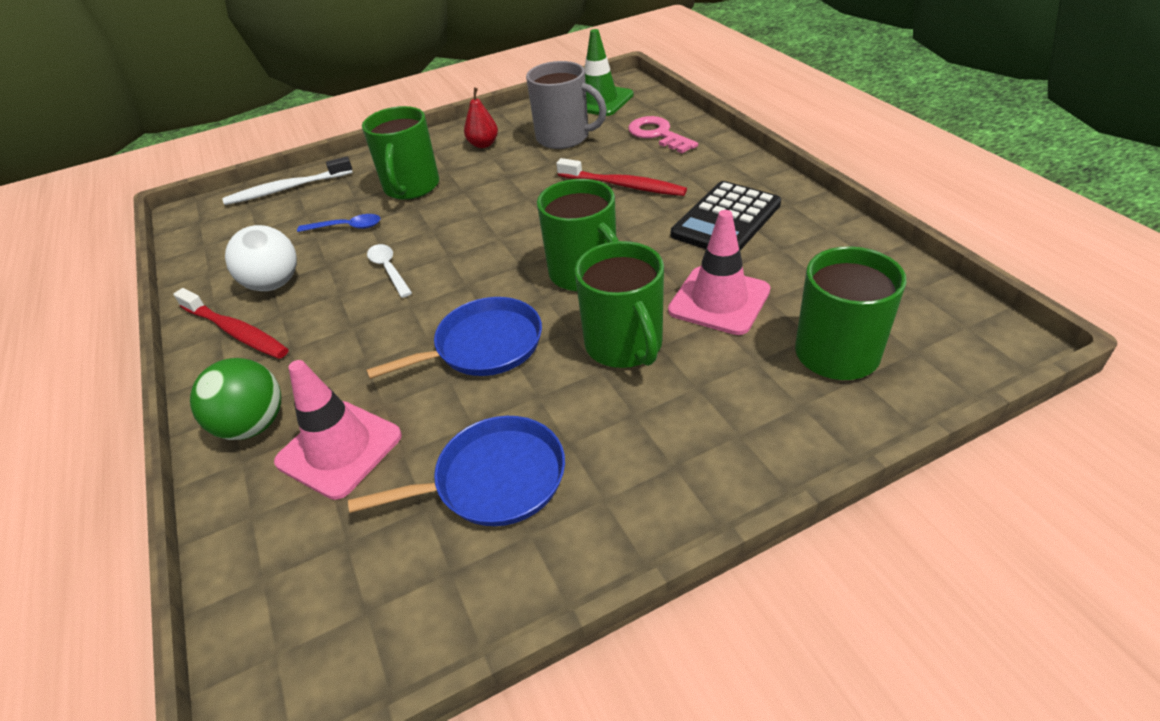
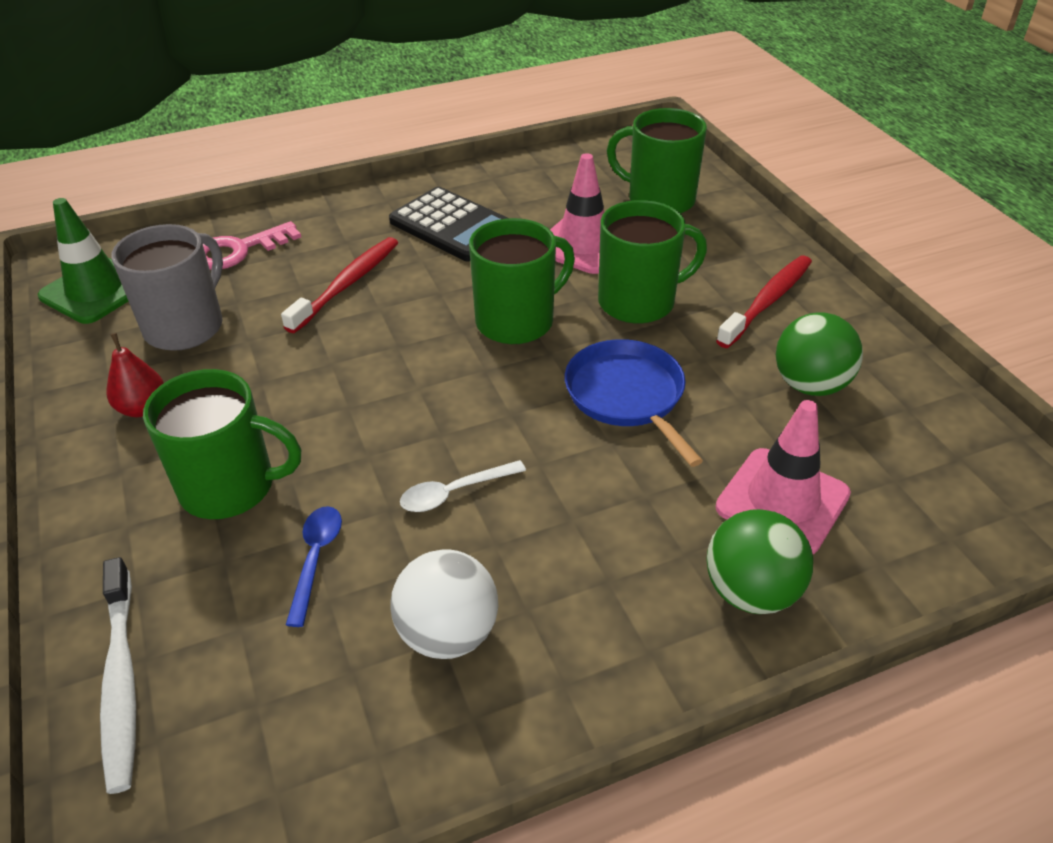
camera: 90 degrees left, 0 degrees up
red toothbrush [173,288,289,359] -> red toothbrush moved to [716,255,812,348]
blue pan [348,416,565,526] -> green ball [776,312,863,396]

